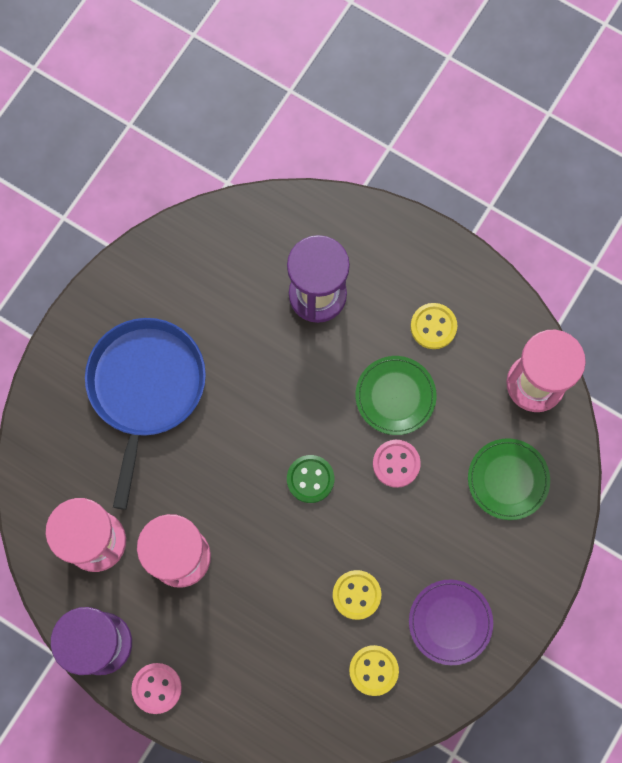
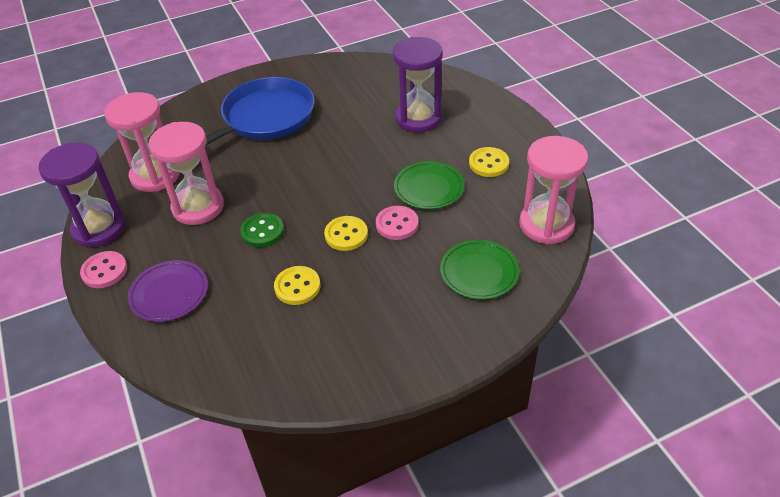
camera: 35 degrees right, 30 degrees down
green button [287,455,334,503] -> green button moved to [240,213,284,247]
yellow button [349,645,399,696] -> yellow button moved to [324,216,368,251]
purple plate [409,580,493,665] -> purple plate moved to [128,260,208,322]

